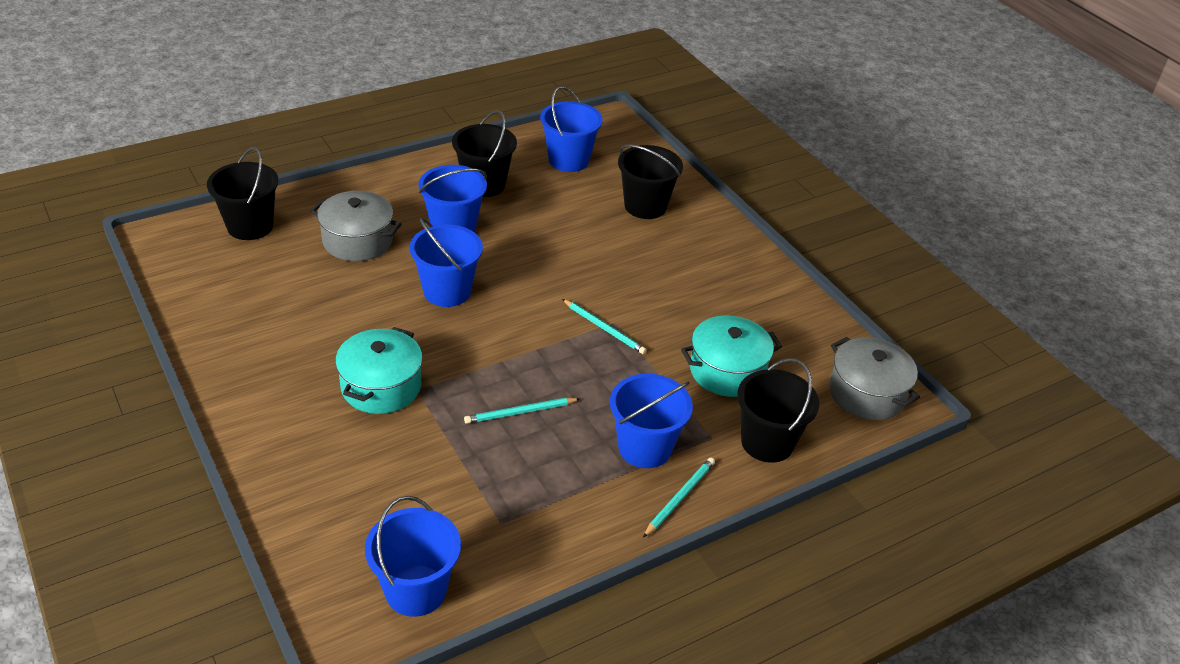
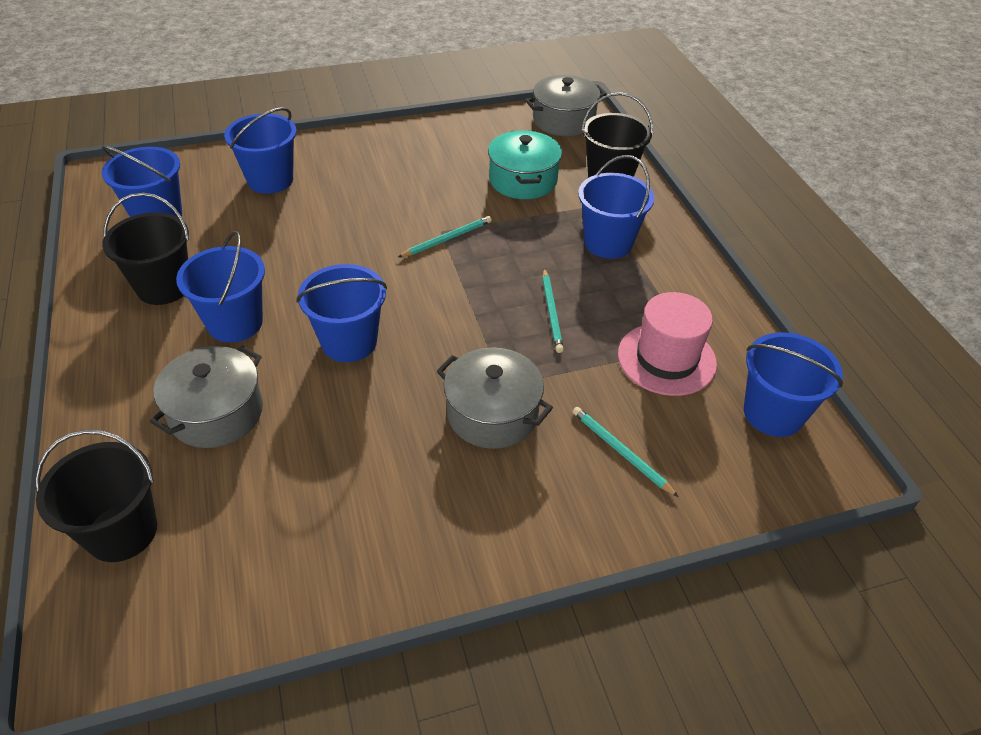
camera: 75 degrees left, 5 degrees up
turquoise pot [335,327,423,414] -> grey pot [437,348,553,449]
black bucket [618,145,683,219] -> blue bucket [224,107,297,194]
turquoise pencil [643,458,715,537] -> turquoise pencil moved to [572,407,678,497]
none -> pink hat [618,292,717,396]

